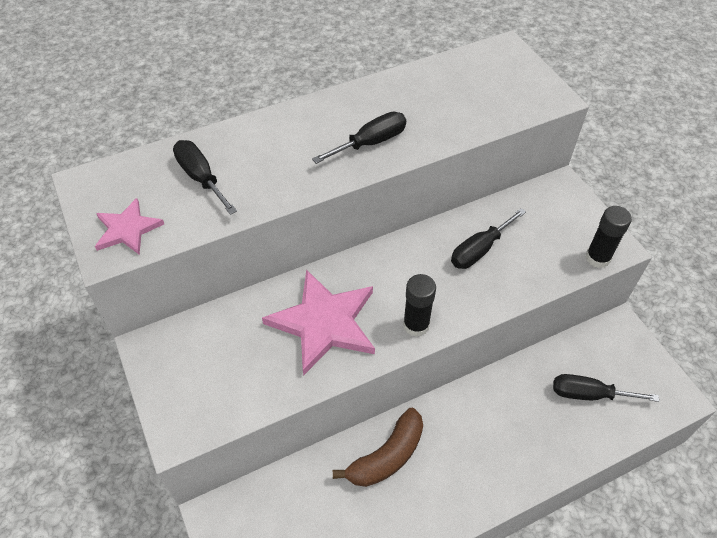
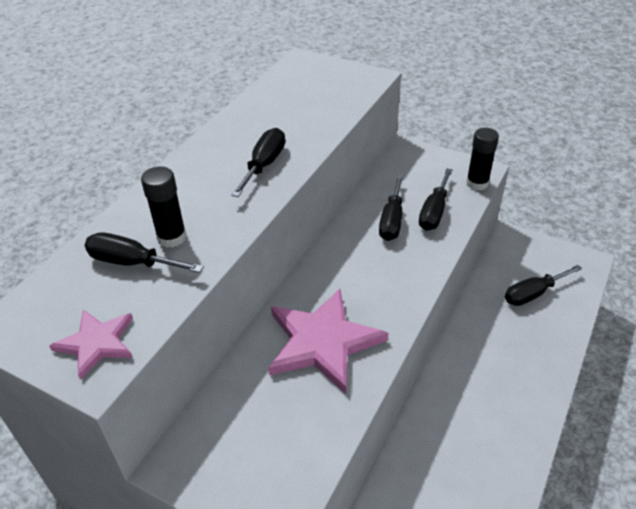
camera: 35 degrees left, 10 degrees down
brown banana [333,408,423,487] -> none
black glue stick [403,274,436,337] -> black glue stick moved to [141,166,187,248]
none -> black screwdriver [419,168,452,231]

